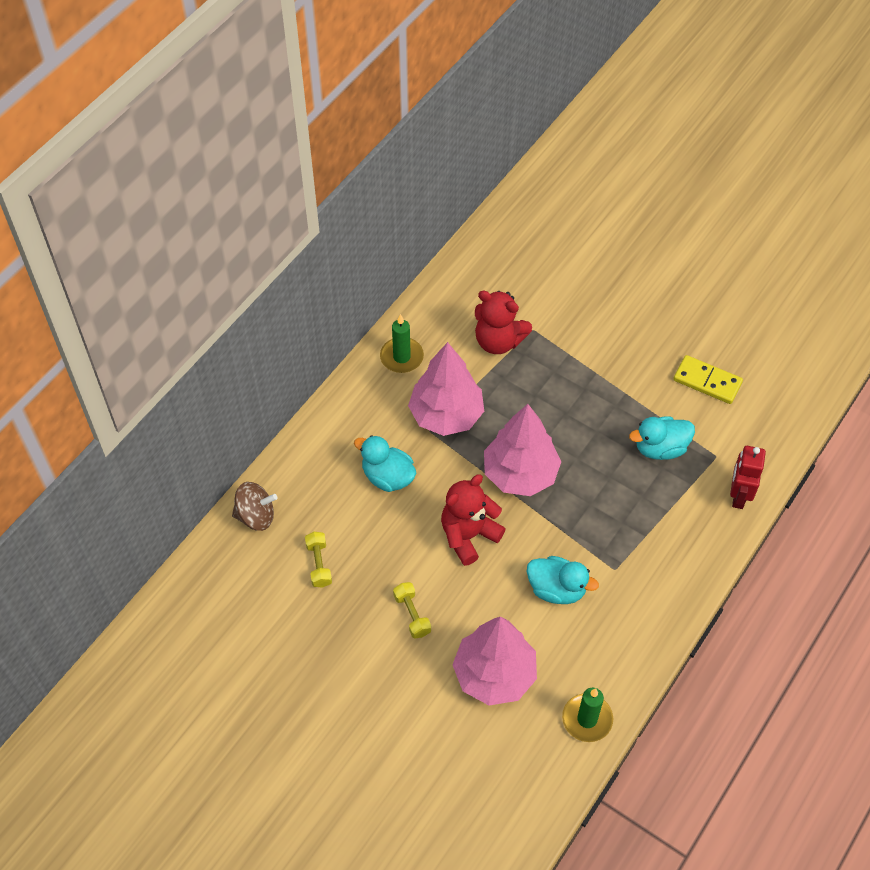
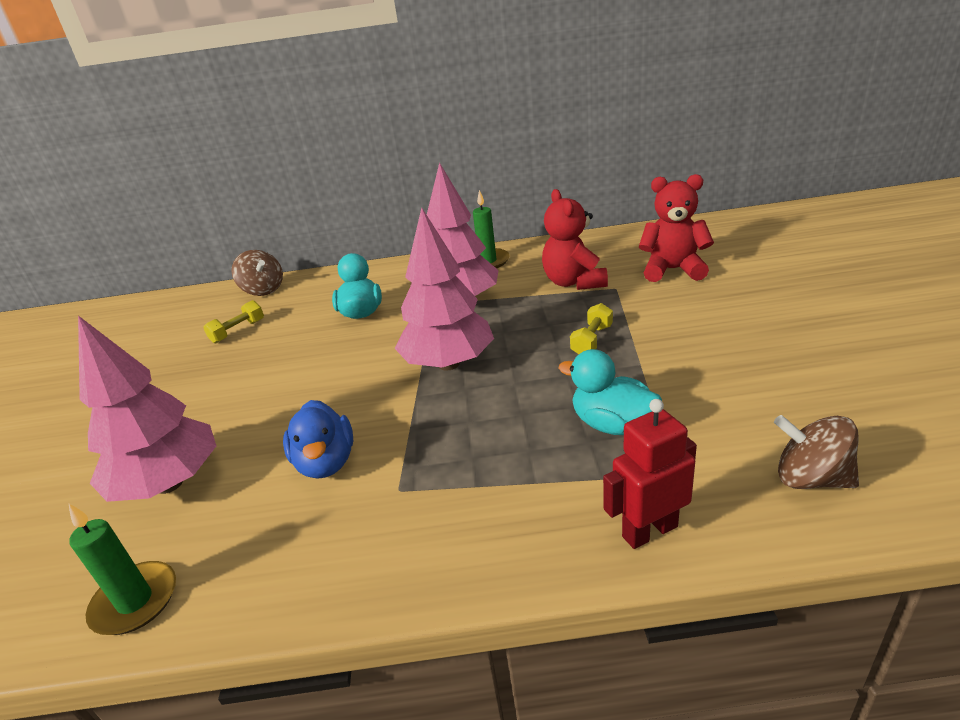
camera: 55 degrees right, 25 degrees down
yellow dumbbell [393,582,431,638] -> yellow dumbbell moved to [570,303,613,354]
red teddy bear [441,475,506,566] -> red teddy bear moved to [639,174,714,282]
turquoise duck [527,556,599,604] -> blue duck [283,400,353,479]
yellow domino [673,355,743,404] -> none
none -> brown spinning top [774,415,859,489]

